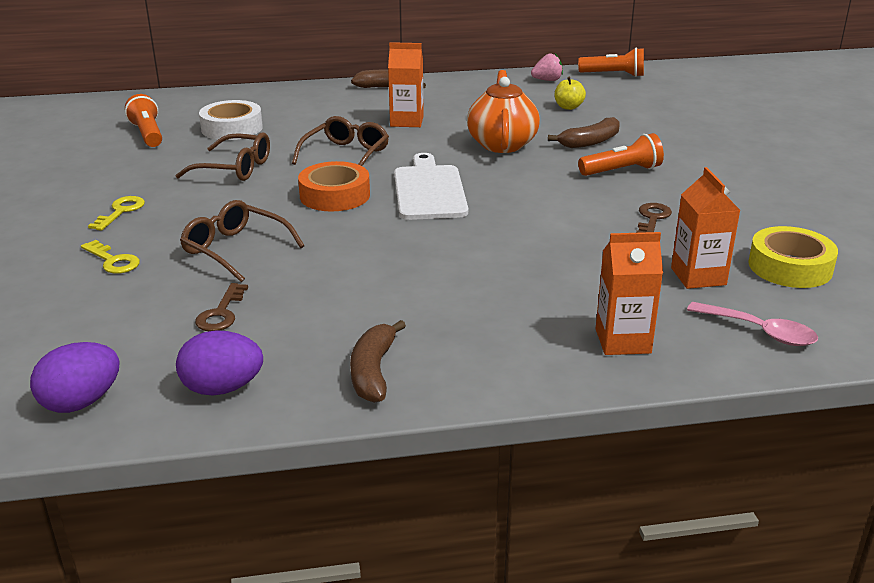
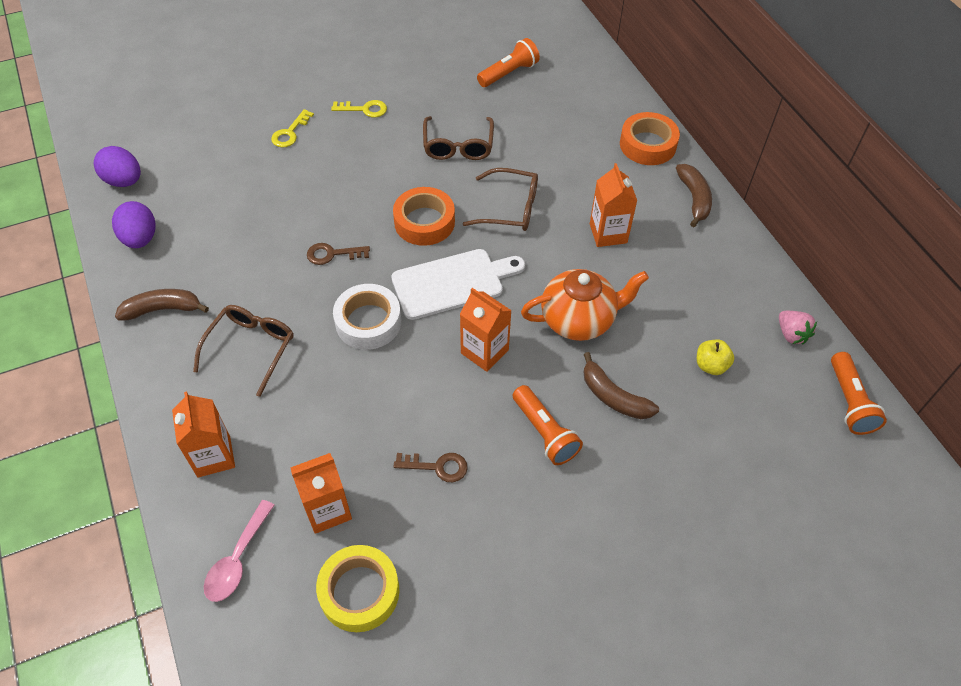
camera: 75 degrees right, 25 degrees up
brown glasses [180,200,304,282] -> brown glasses moved to [193,305,293,397]
brown key [195,283,248,331] -> brown key moved to [307,243,370,265]
white tape [199,100,263,140] -> white tape moved to [333,284,401,350]
none -> orange carton [460,288,512,372]
none -> orange tape [620,112,680,165]

